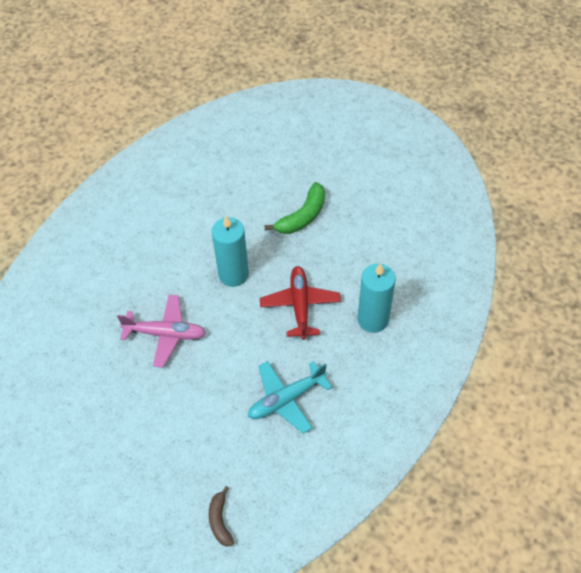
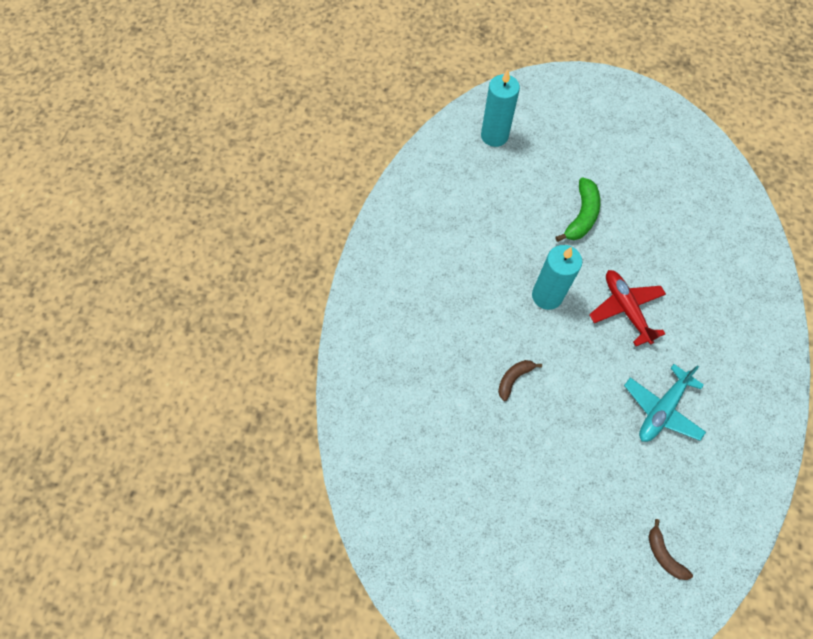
camera: 20 degrees left, 10 degrees up
pink plane [117,295,206,367] -> brown banana [498,360,542,401]
turquoise candle [358,263,396,333] -> turquoise candle moved to [481,69,520,147]

